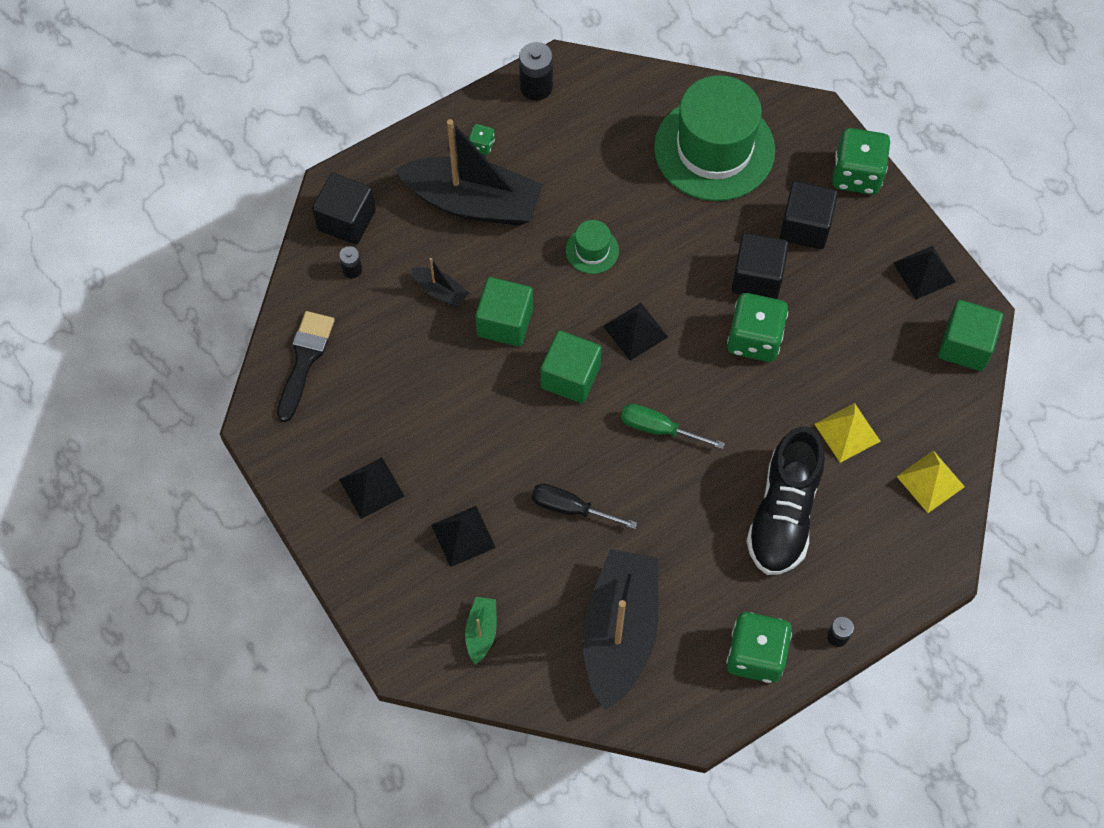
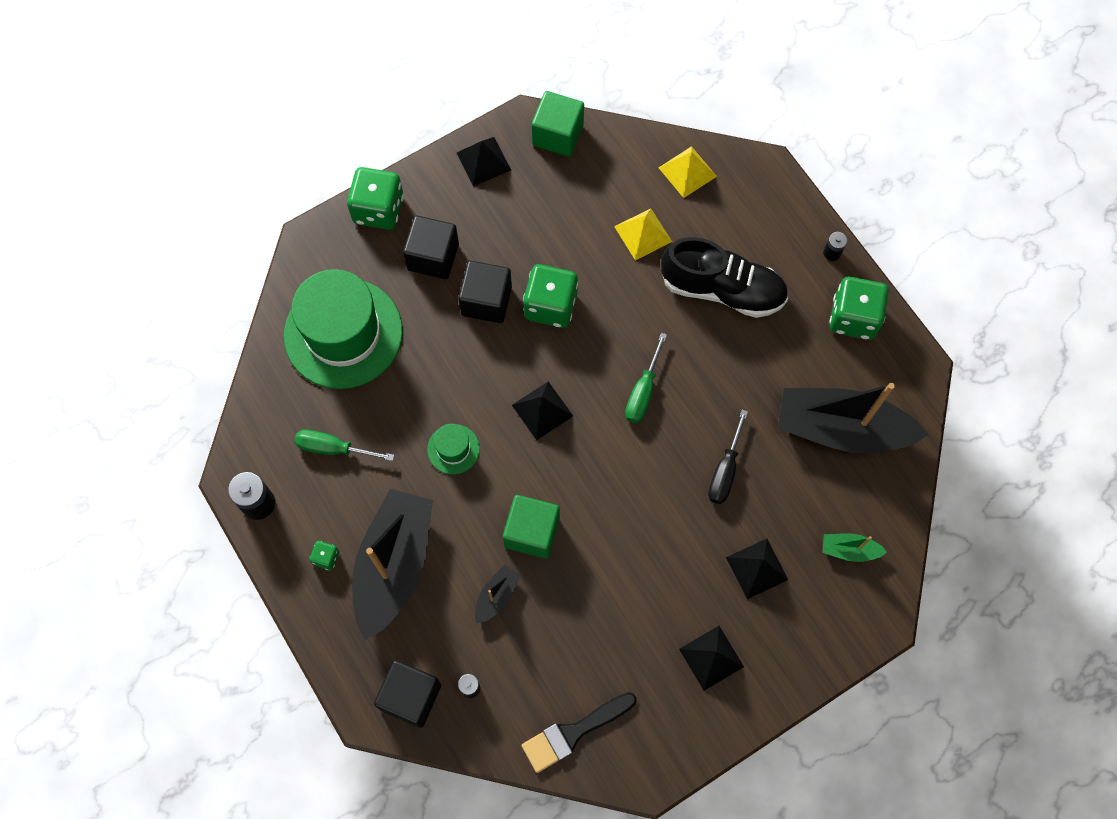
camera: 90 degrees left, 5 degrees up
black brush [277,311,335,422] -> black brush turned 45 degrees counterclockwise [522,692,637,773]
green cube [540,330,602,403] -> none
none -> green screwdriver [295,430,394,461]

